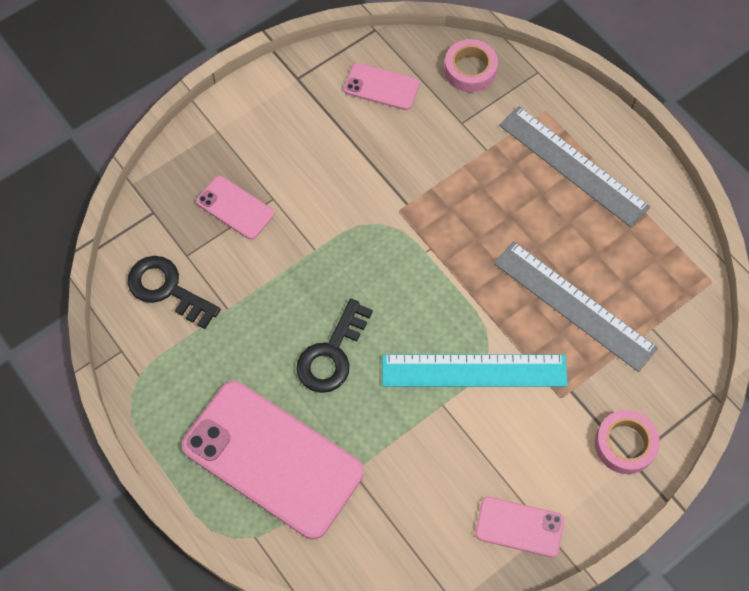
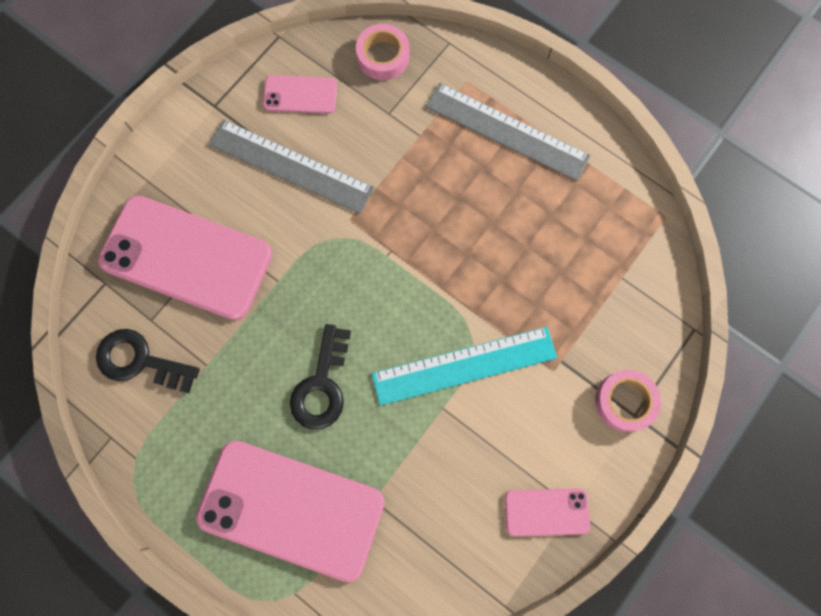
camera: 15 degrees left, 10 degrees up
pink phone [196,176,274,240] -> pink phone [98,195,273,320], size x2.10
grey ruler [494,241,658,372] -> grey ruler moved to [208,119,374,214]

